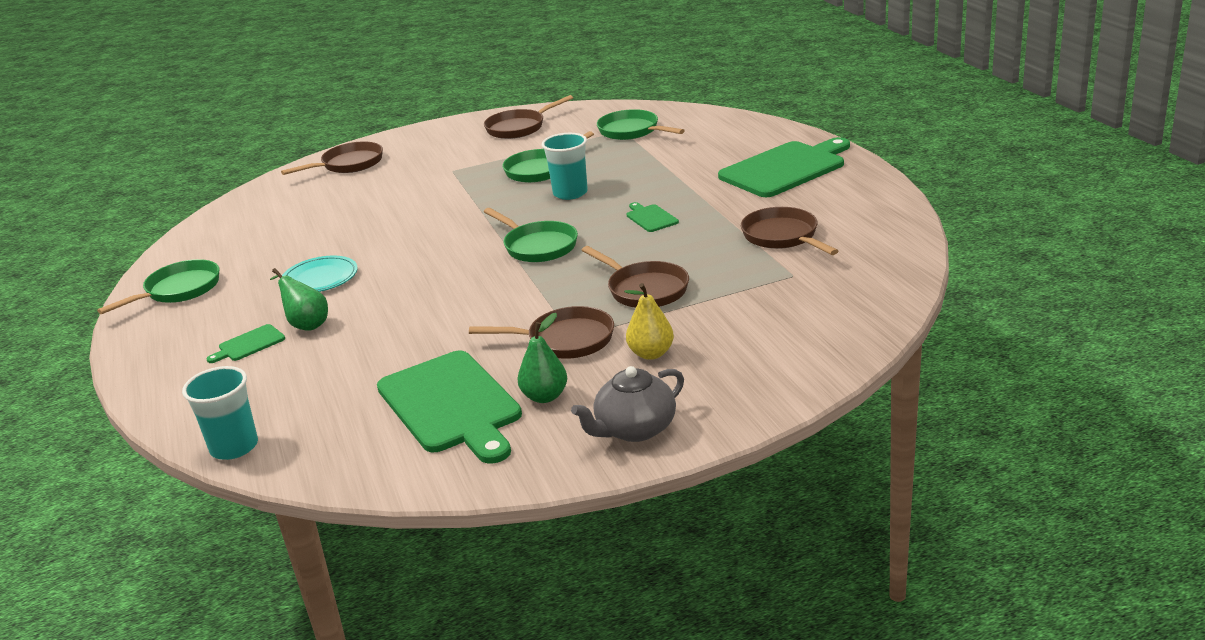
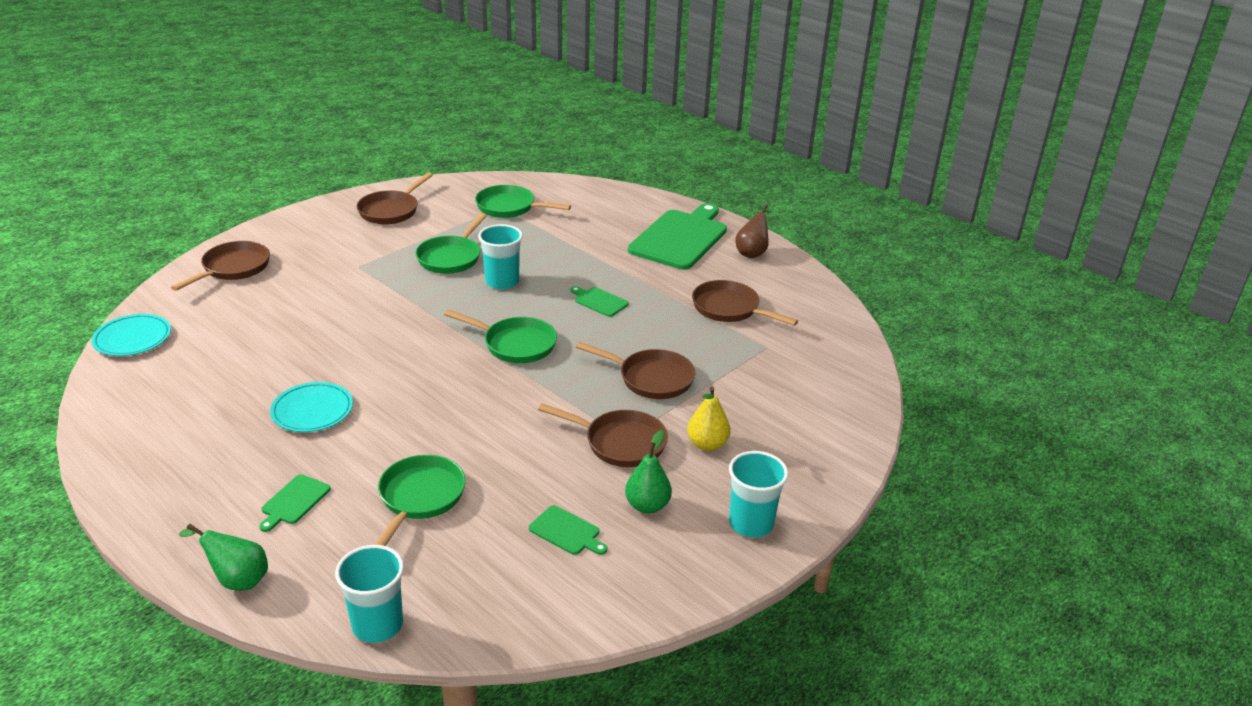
camera: 30 degrees left, 5 degrees up
green pan [97,259,219,314] -> green pan moved to [375,455,466,546]
green pear [270,268,328,331] -> green pear moved to [179,524,268,591]
green cutting board [377,350,522,464] -> green cutting board [529,505,607,555], size x0.43
brown pan [469,306,614,359] -> brown pan turned 45 degrees clockwise [538,403,668,467]
grey teapot [571,366,684,442] -> turquoise cup [729,451,788,538]
none -> turquoise plate [91,314,171,356]
none -> brown pear [735,205,771,258]

